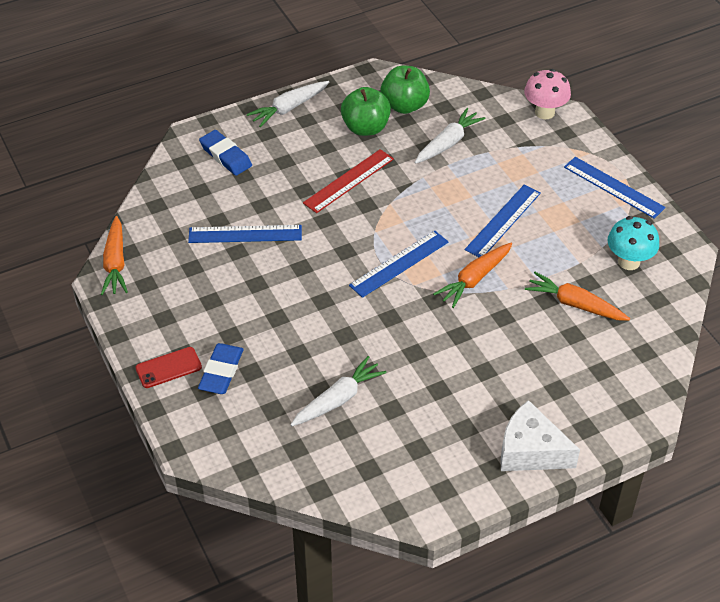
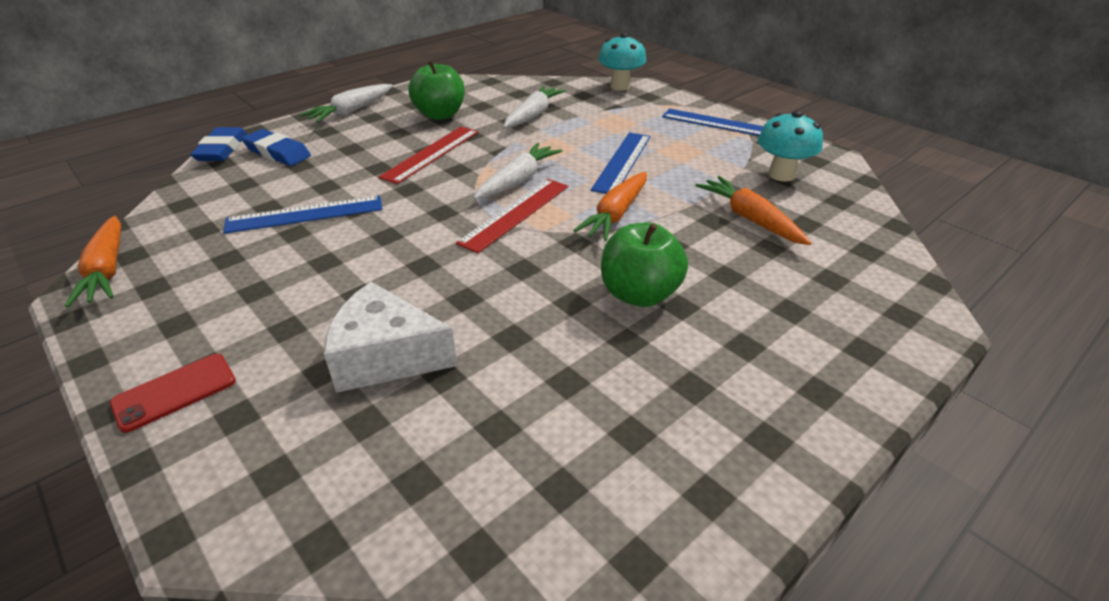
camera: 15 degrees left, 10 degrees down
blue eraser [198,343,243,394] -> blue eraser moved to [190,127,247,161]
white carrot [290,356,387,426] -> white carrot moved to [474,143,562,200]
blue ruler [349,231,448,298] -> red ruler [456,179,568,253]
green apple [380,66,430,114] -> green apple moved to [601,222,688,307]
white cheese [501,400,580,471] -> white cheese moved to [324,282,457,393]
pink mushroom [524,69,571,119] -> turquoise mushroom [598,33,646,91]
orange carrot [525,272,630,321] -> orange carrot turned 45 degrees clockwise [695,176,812,245]

